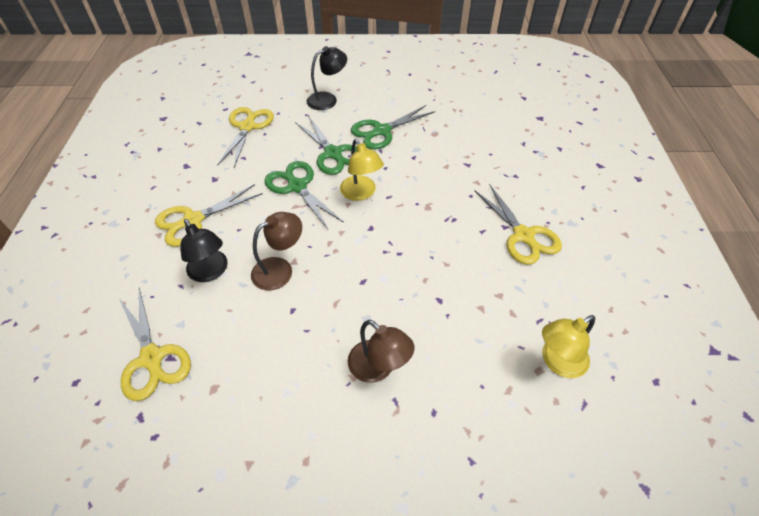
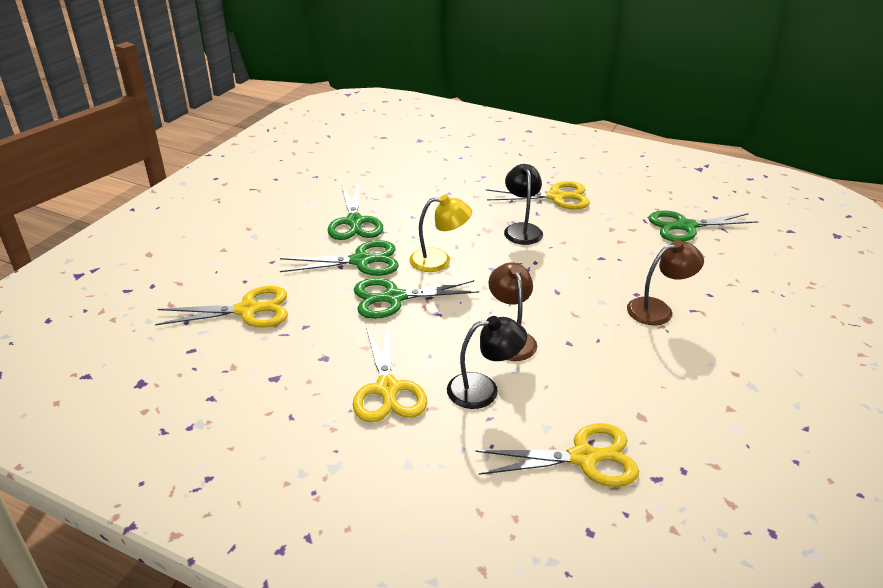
camera: 65 degrees left, 15 degrees down
yellow scissors [218,107,274,167] -> yellow scissors turned 135 degrees clockwise [155,286,288,327]
black lamp [307,46,347,110] -> black lamp moved to [504,164,543,245]
yellow lamp [542,315,595,378] -> green scissors [649,211,759,241]

